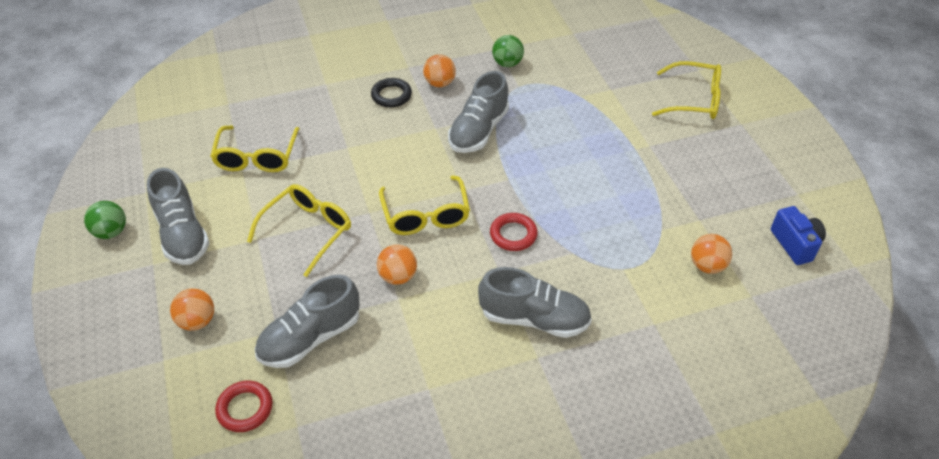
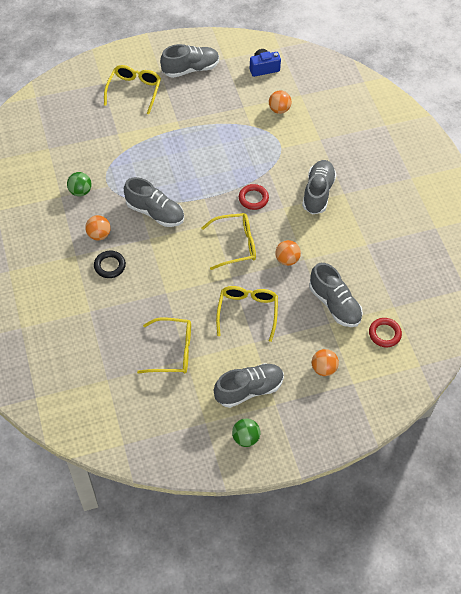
camera: 90 degrees left, 10 degrees up
yellow glasses [247,184,351,277] -> yellow glasses turned 60 degrees clockwise [216,286,278,342]
none -> grey shoe [160,44,219,78]

